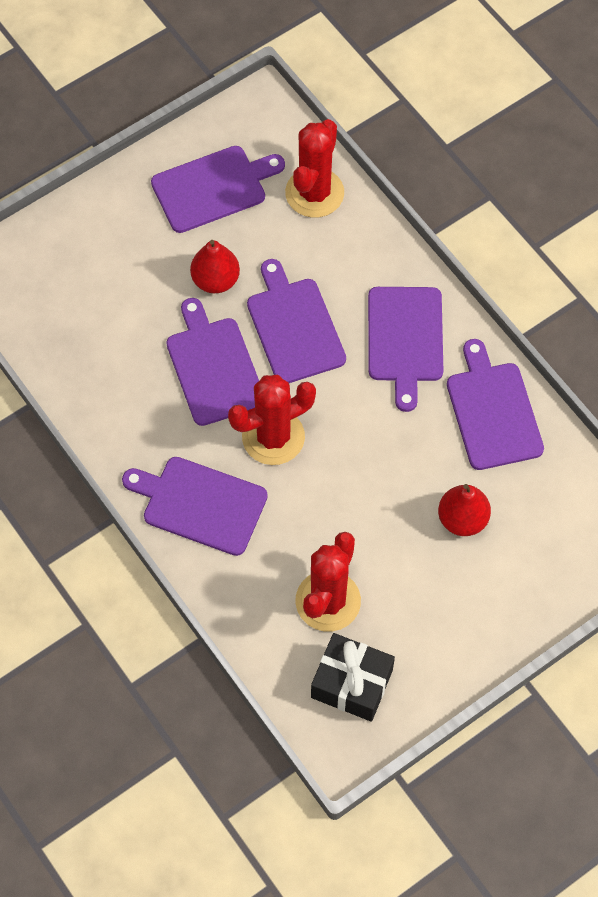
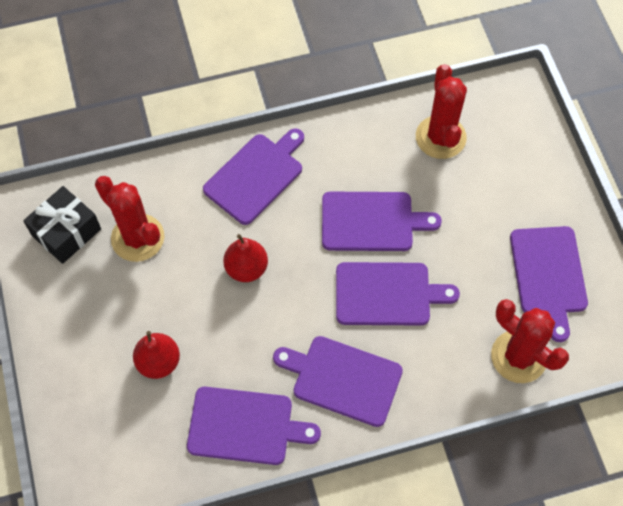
camera: 110 degrees right, 0 degrees up
red pear [190,240,240,293] -> red pear moved to [223,234,268,282]
red cactus [228,375,316,465] -> red cactus moved to [416,64,467,159]

